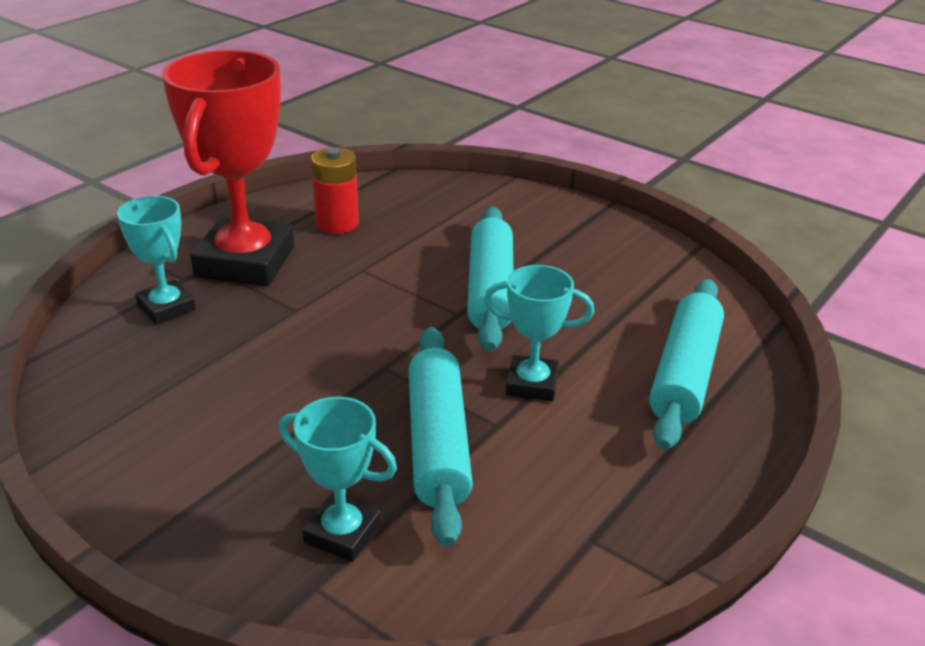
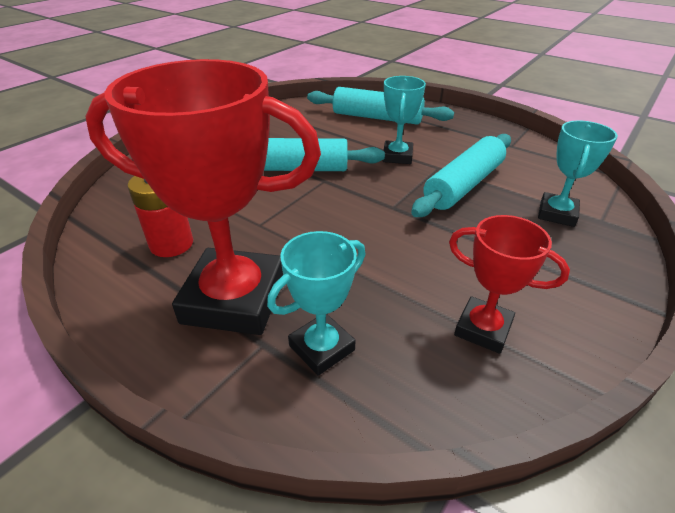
camera: 90 degrees left, 5 degrees up
turquoise rolling pin [408,327,473,547] -> turquoise rolling pin turned 45 degrees counterclockwise [411,134,511,217]
none -> red trophy [449,215,570,354]

